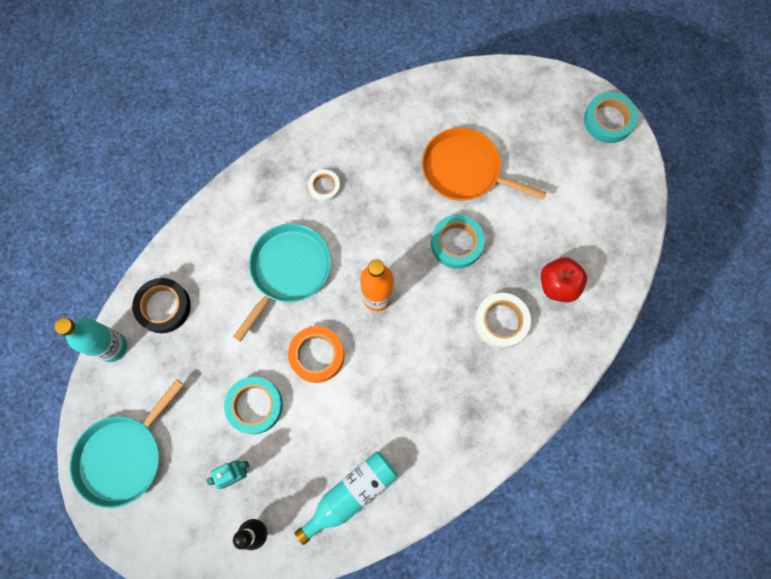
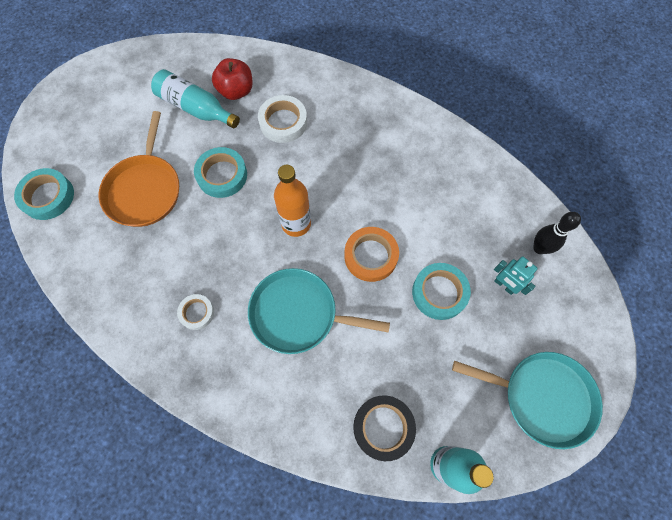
camera: 110 degrees left, 5 degrees down
turquoise bottle [295,452,398,545] -> turquoise bottle moved to [151,69,240,128]
turquoise tape [584,92,638,143] -> turquoise tape moved to [14,168,74,220]

